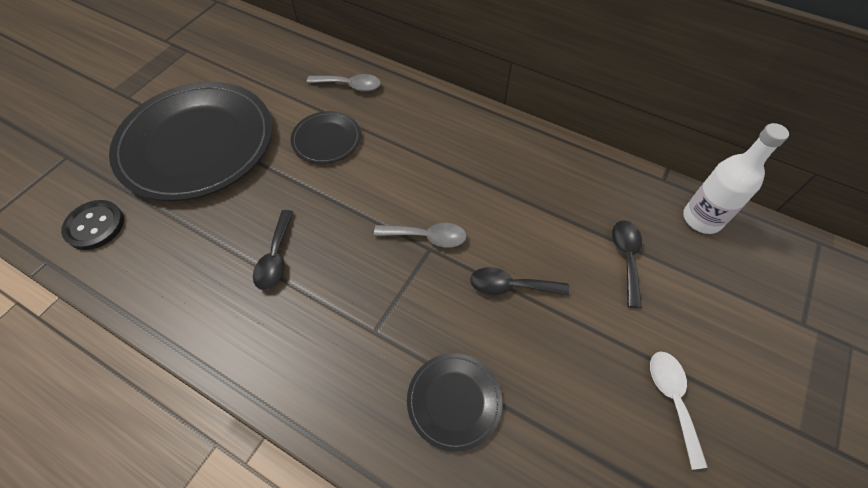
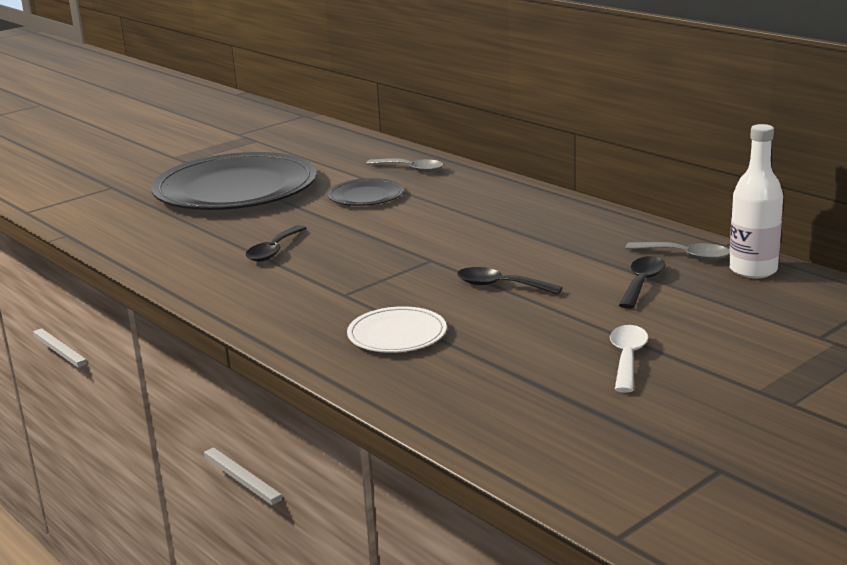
camera: 20 degrees right, 35 degrees down
black button [61,200,124,250] -> none
grey spoon [374,223,467,248] -> grey spoon moved to [625,242,730,261]
black plate [407,353,503,452] -> white plate [347,306,447,353]

